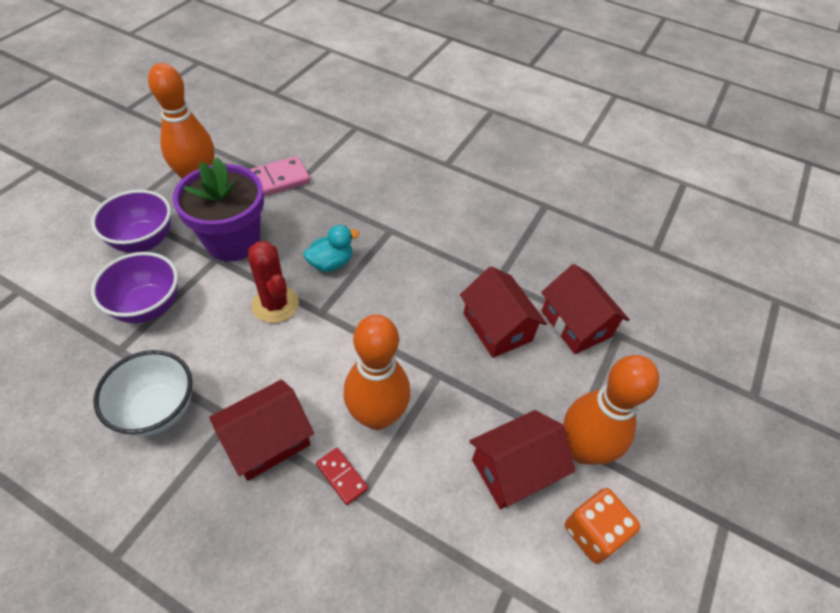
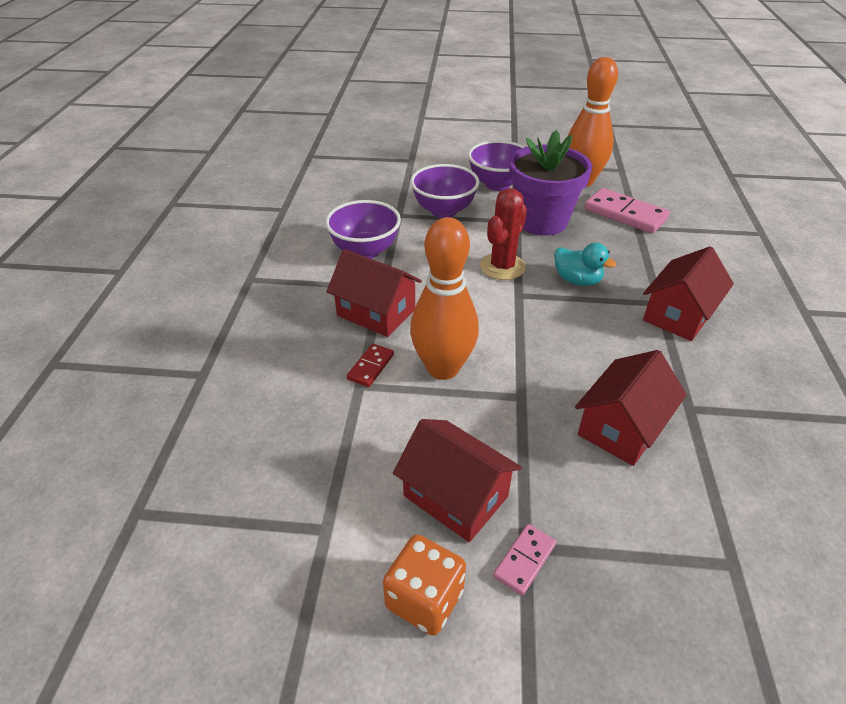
camera: 70 degrees right, 10 degrees down
white bowl [94,350,192,436] -> purple bowl [325,200,401,259]
red house [541,264,630,354] -> red house moved to [643,246,734,341]
orange bowling pin [563,355,659,465] -> pink domino [493,524,556,596]

